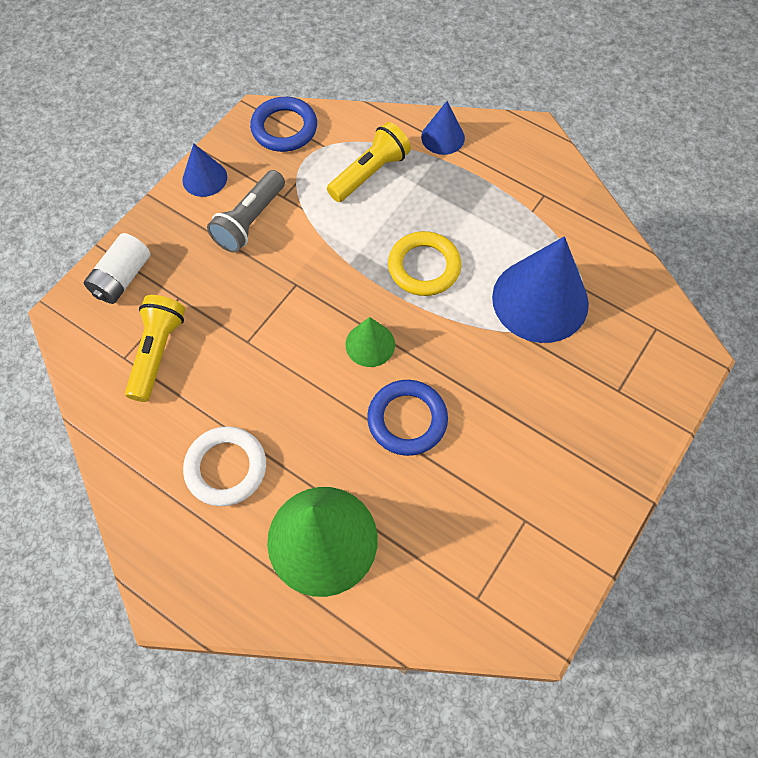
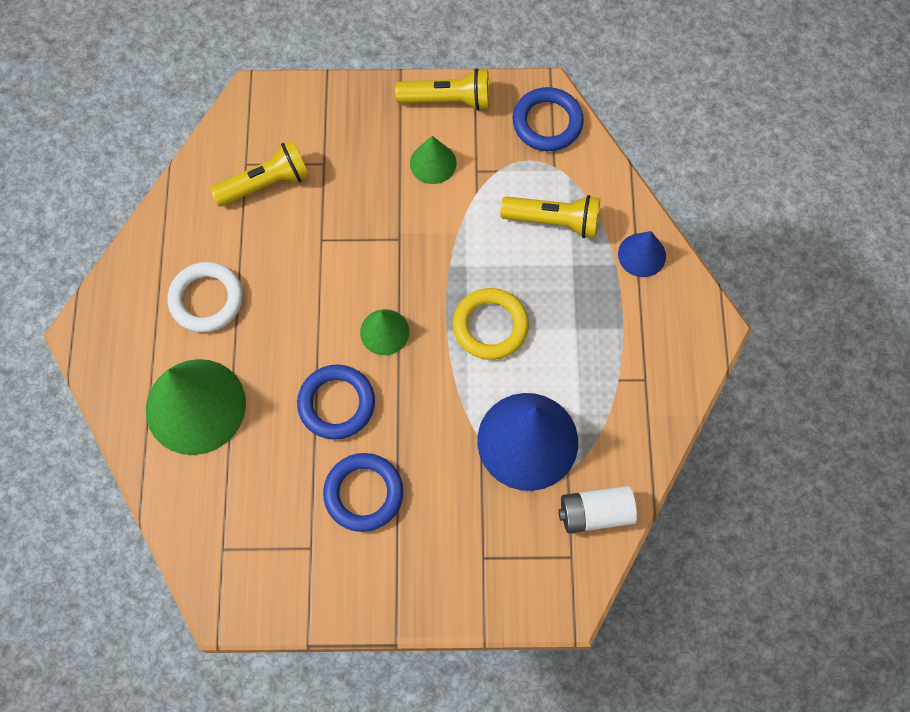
camera: 55 degrees right, 5 degrees up
white battery [84,233,151,304] -> white battery moved to [558,486,637,533]
blue cone [182,143,227,197] -> yellow flashlight [395,68,490,111]
grey flashlight [207,170,285,253] -> green cone [410,136,456,184]
none -> blue ring [323,453,403,532]

